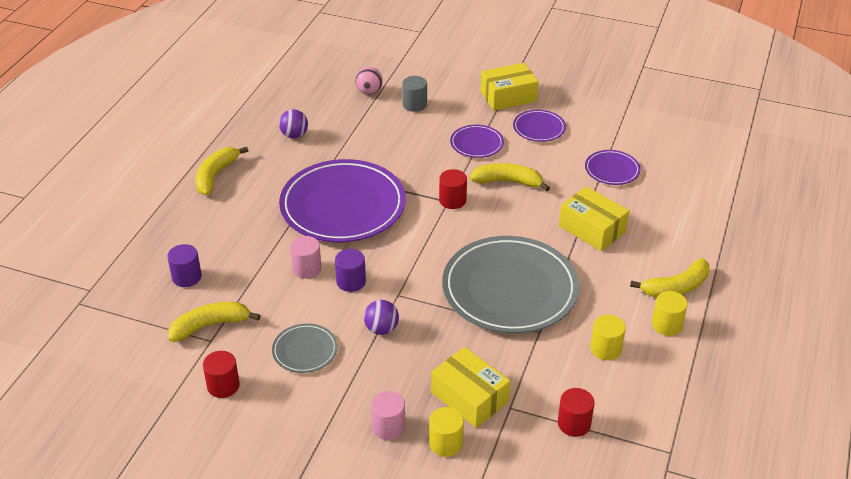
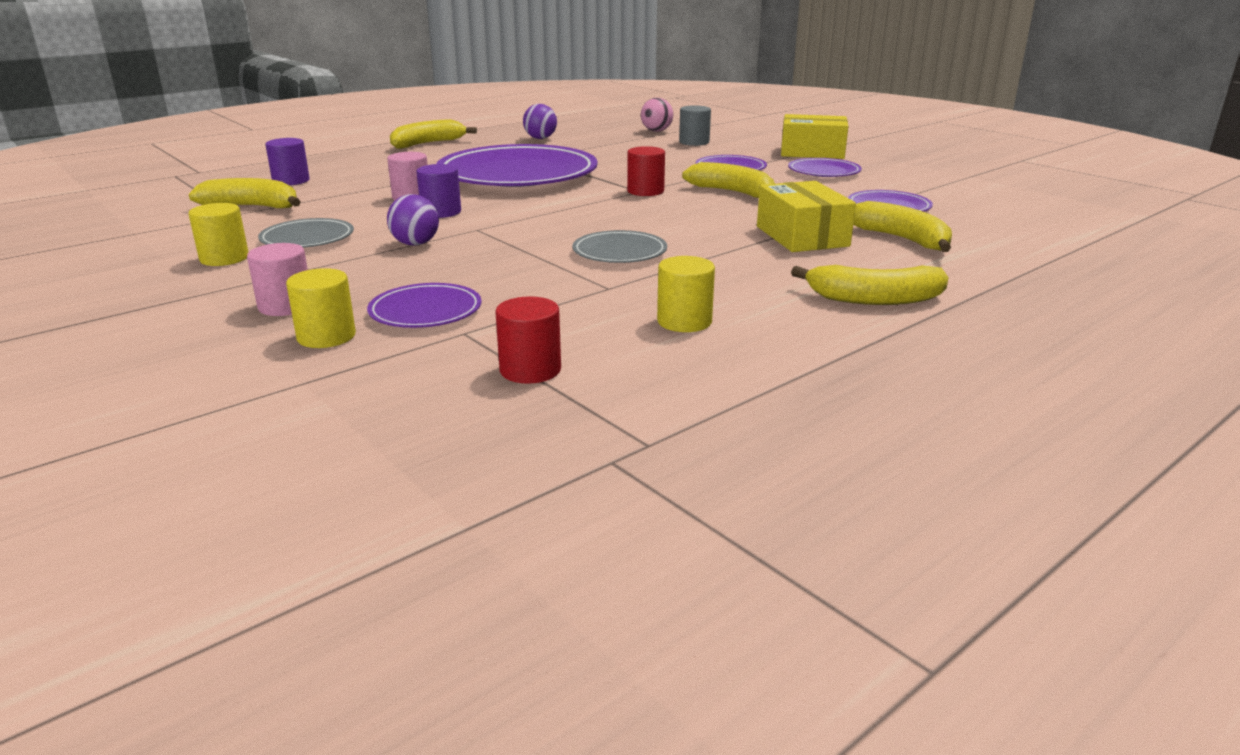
camera: 30 degrees right, 15 degrees down
red cylinder [203,351,240,398] -> none
yellow box [431,347,510,428] -> purple plate [367,283,482,328]
grey plate [442,236,579,333] -> grey plate [572,230,667,263], size x0.45
yellow cylinder [652,291,688,336] -> yellow cylinder moved to [189,203,248,266]
none -> yellow banana [853,201,952,252]

